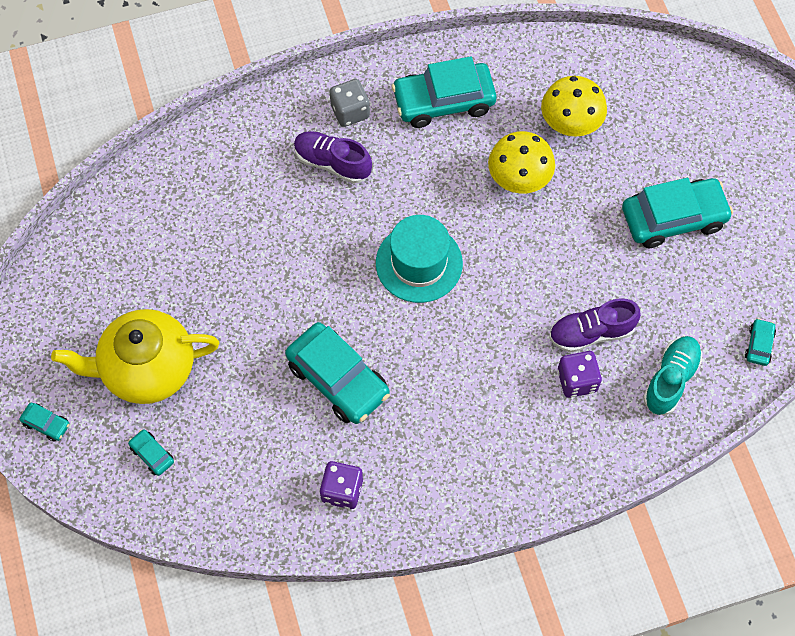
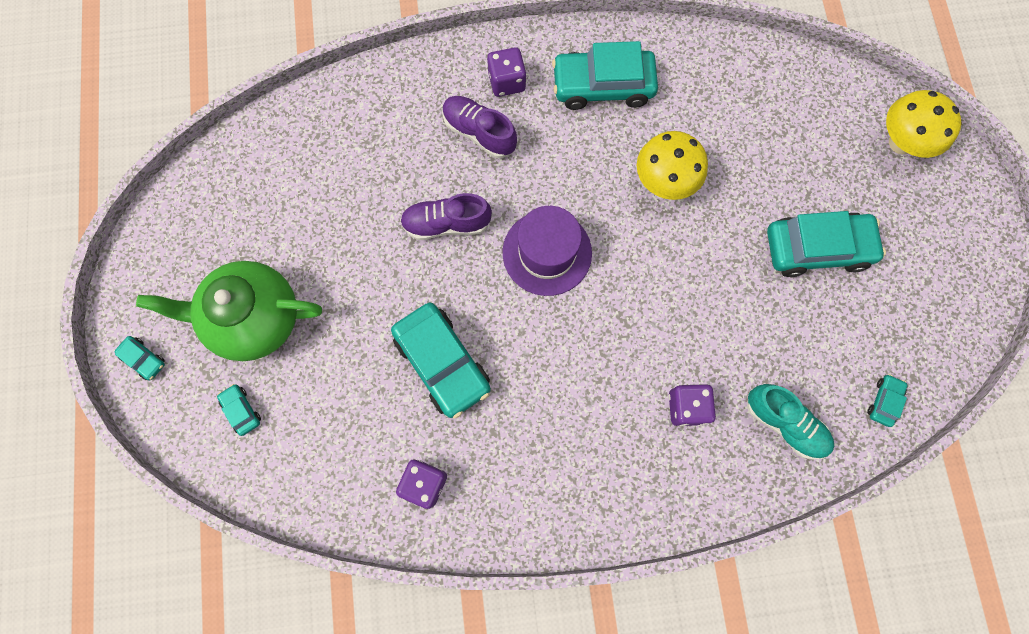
camera: 10 degrees right, 10 degrees up
yellow teapot [51,309,219,404] -> green teapot [136,261,322,361]
grey dice [330,79,370,127] -> purple dice [487,47,526,97]
turquoise hat [376,215,463,303] -> purple hat [503,206,592,296]
yellow mushroom [541,76,607,136] -> yellow mushroom moved to [886,90,962,158]
purple shoe [549,298,641,353] -> purple shoe moved to [400,193,492,240]
turquoise shoe [643,336,703,415] -> turquoise shoe turned 90 degrees clockwise [747,384,834,460]

